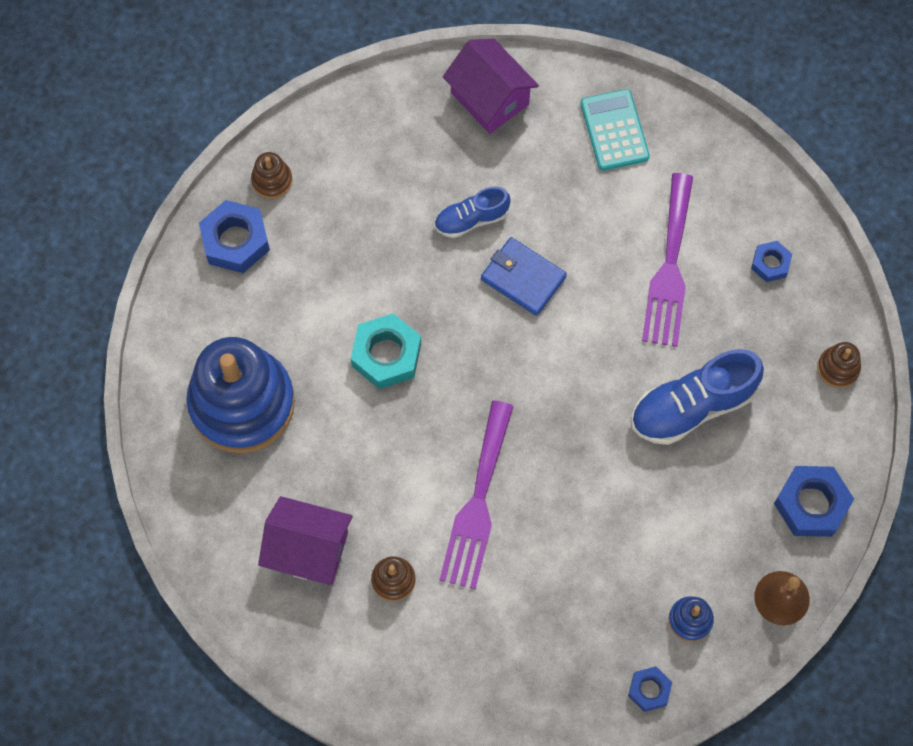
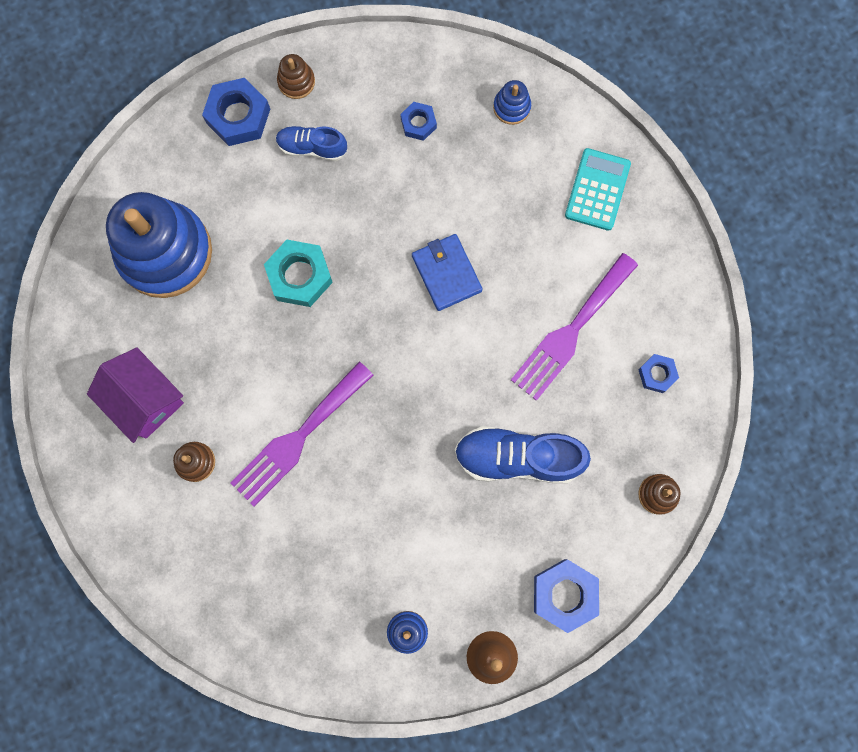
camera: 30 degrees right, 10 degrees up
blue shoe [434,186,511,238] -> blue shoe moved to [276,126,347,161]
purple house [443,39,539,134] -> blue stacking toy [493,80,531,125]
blue nut [628,666,672,712] -> blue nut moved to [400,102,437,141]

